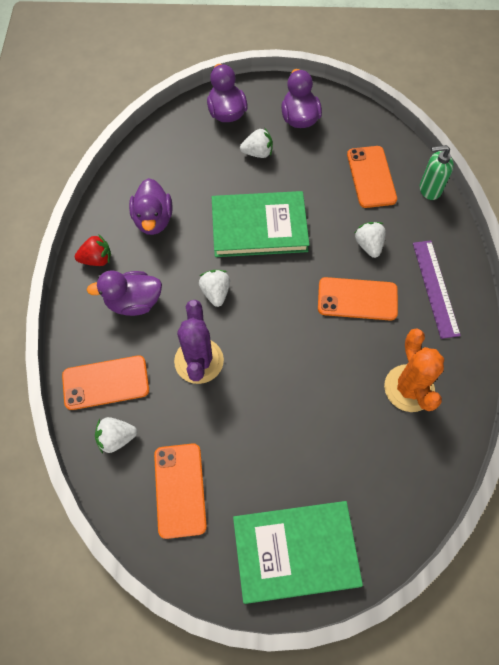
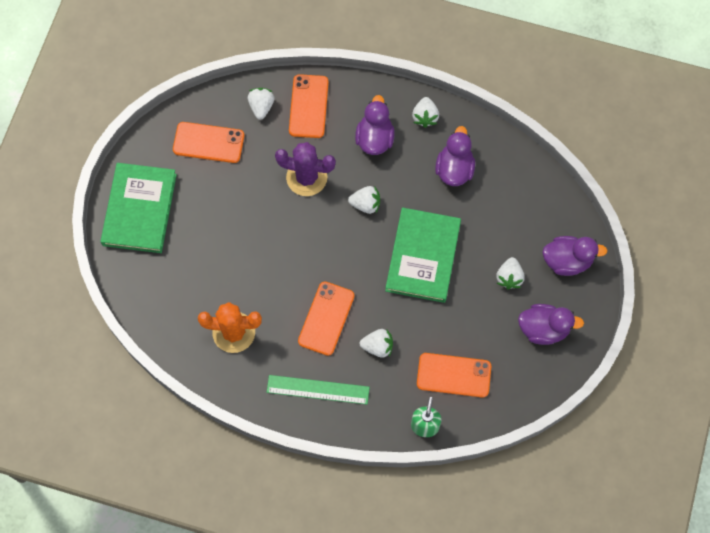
camera: 105 degrees right, 5 degrees up
red strawberry [75,234,111,266] -> white strawberry [412,97,439,128]
purple duck [129,178,173,235] -> purple duck turned 90 degrees clockwise [435,126,475,186]
purple ruler [413,240,461,339] -> green ruler [267,375,370,405]

